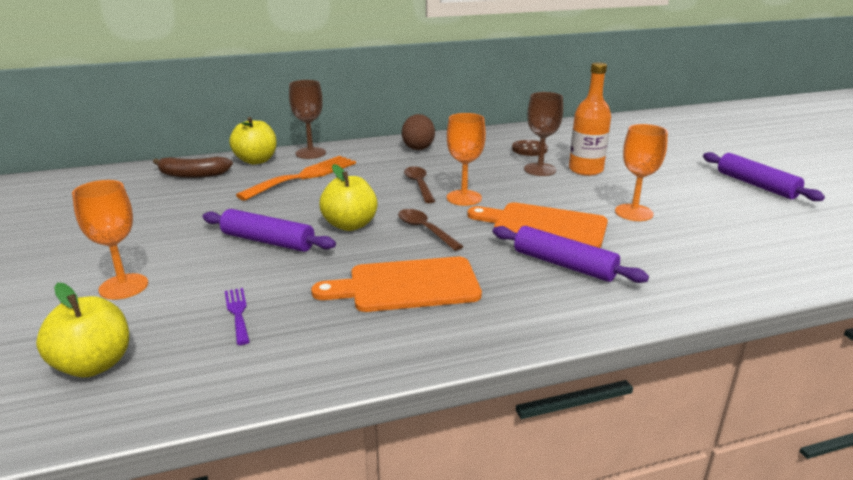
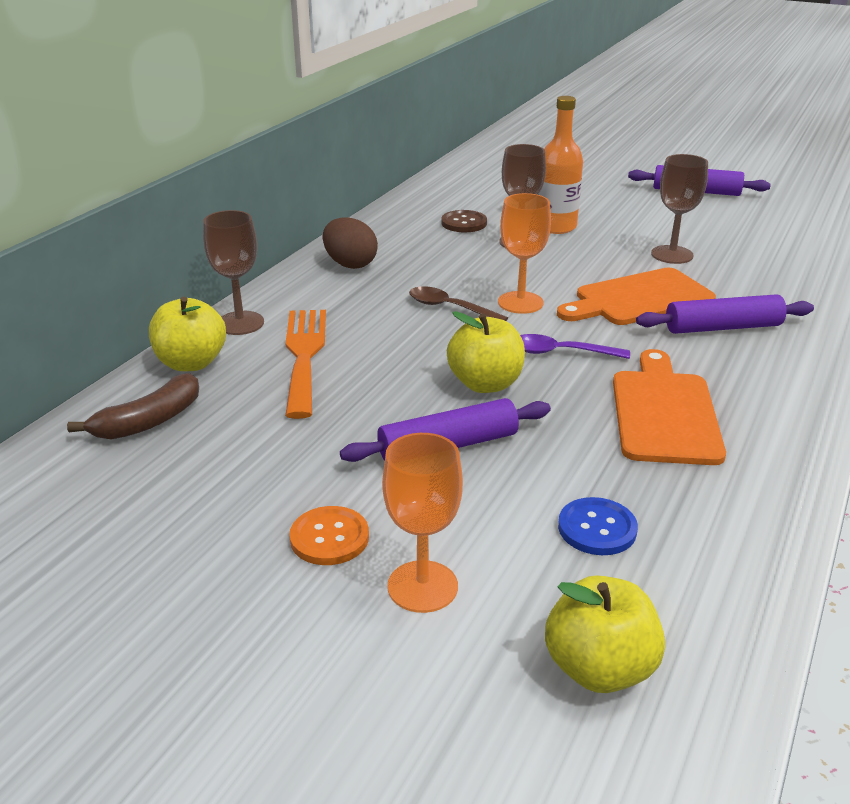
camera: 45 degrees left, 5 degrees up
purple fork [225,288,250,345] -> blue button [558,497,638,555]
orange cutting board [311,257,482,312] -> orange cutting board turned 150 degrees clockwise [613,349,726,465]
brown spoon [398,209,464,251] -> purple spoon [520,334,630,359]
orange goblet [615,124,668,221] -> brown goblet [651,154,708,264]
none -> orange button [289,506,369,565]

